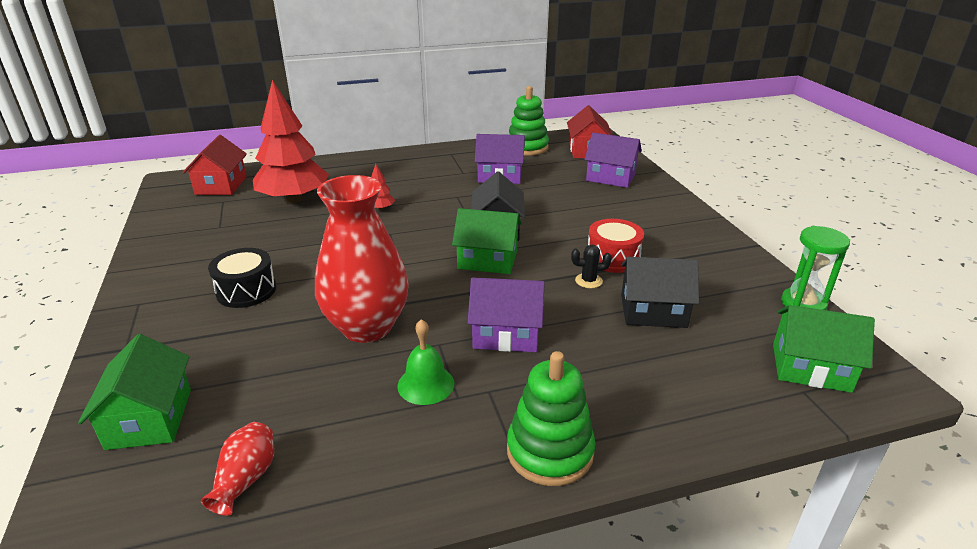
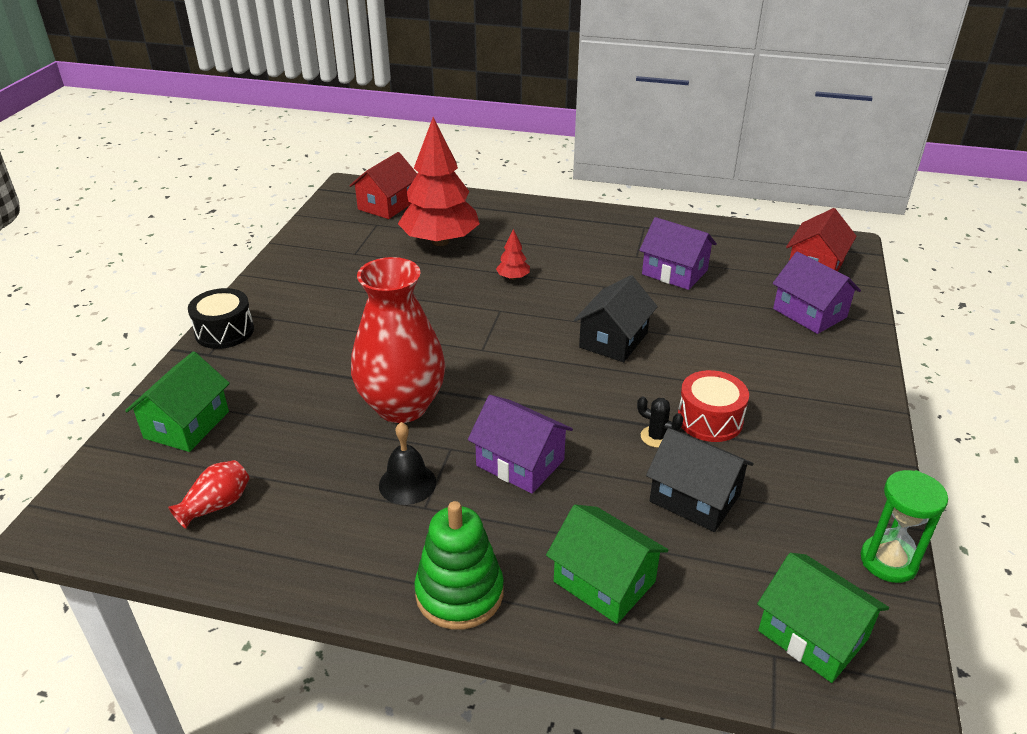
camera: 30 degrees right, 5 degrees up
black drum [208,248,276,308] -> black drum moved to [188,288,254,349]
green bell [397,319,454,405] -> black bell [379,422,436,505]
green house [452,208,522,274] -> green house moved to [546,505,668,624]
green stacking toy [508,86,549,156] -> none

